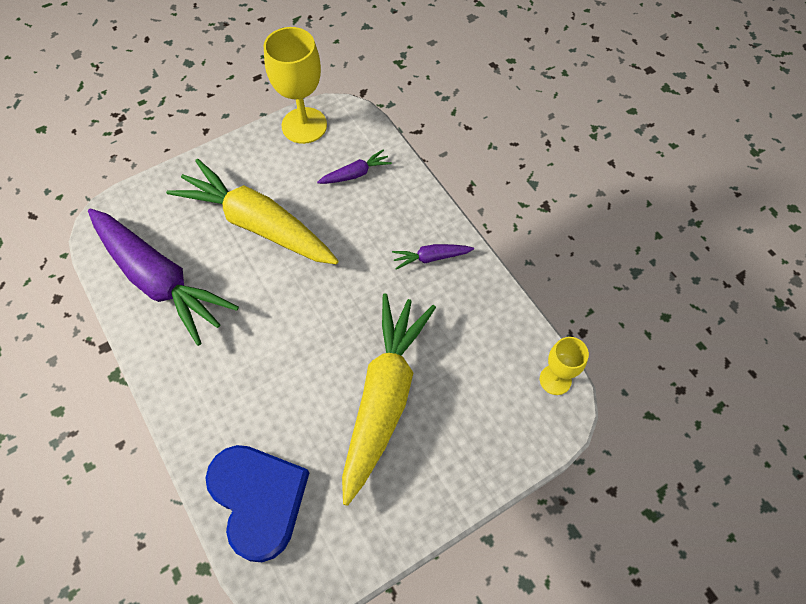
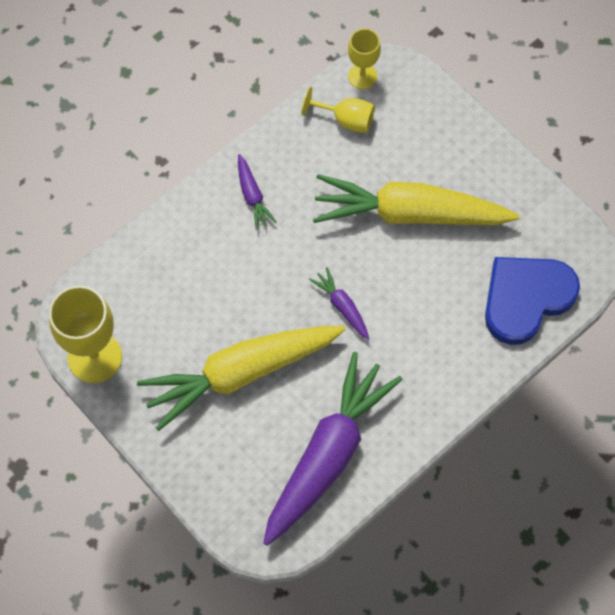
camera: 100 degrees left, 5 degrees up
yellow carrot [166,159,339,264] -> yellow carrot turned 45 degrees clockwise [137,326,345,431]
purple carrot [317,149,392,184] -> purple carrot moved to [309,267,369,340]
none -> yellow goblet [302,87,375,133]

